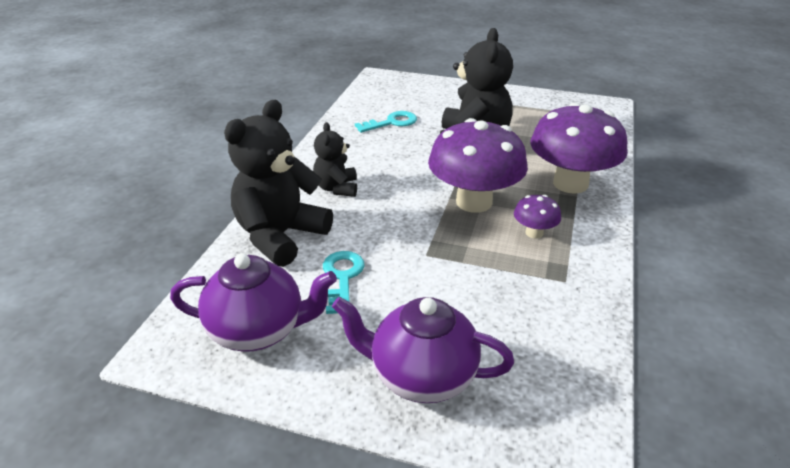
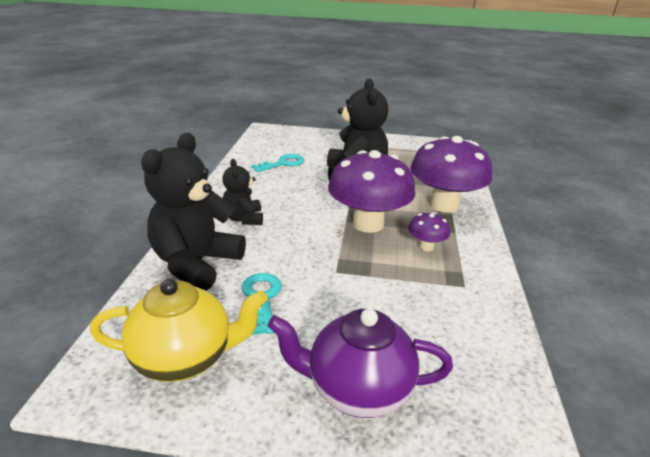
camera: 10 degrees left, 5 degrees down
purple teapot [170,253,337,352] -> yellow teapot [90,279,268,382]

